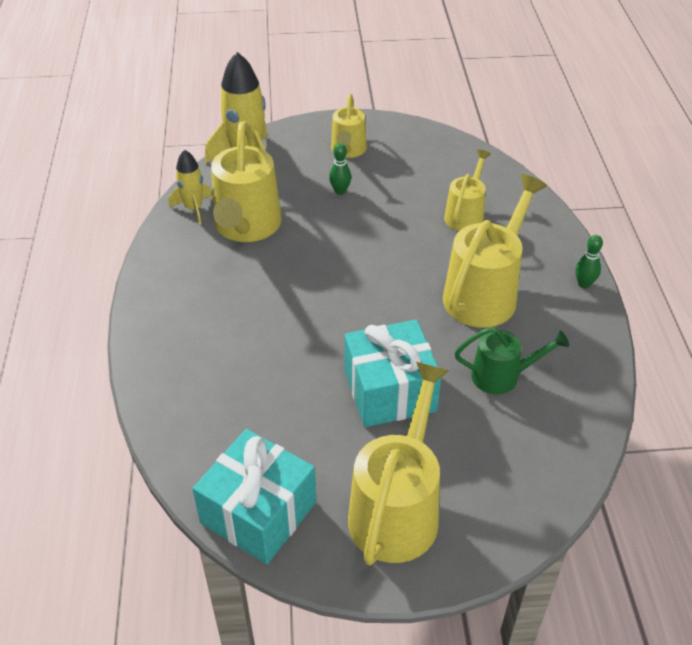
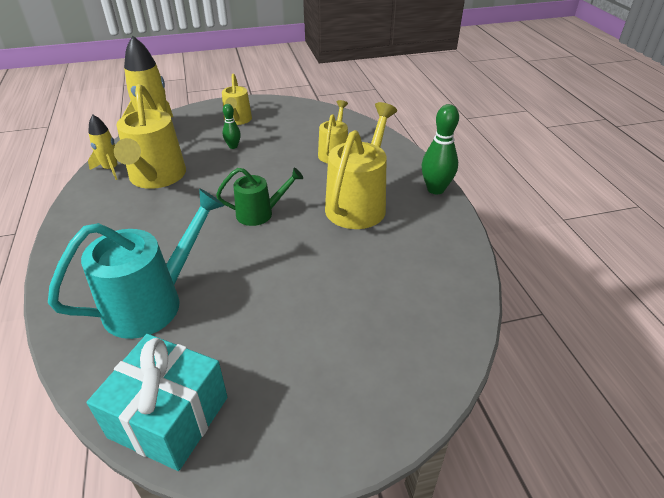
camera: 10 degrees left, 5 degrees down
turquoise gift [344,320,441,427] -> none
yellow watering can [348,362,449,565] -> none
green watering can [455,327,569,394] -> green watering can moved to [216,168,303,226]
green bowling pin [575,235,603,288] -> green bowling pin [422,104,459,194], size x1.77
none -> turquoise watering can [48,188,225,339]

